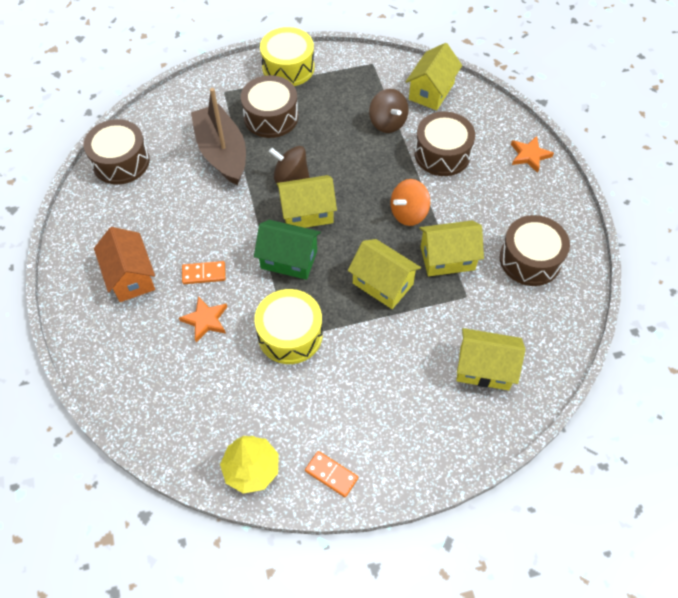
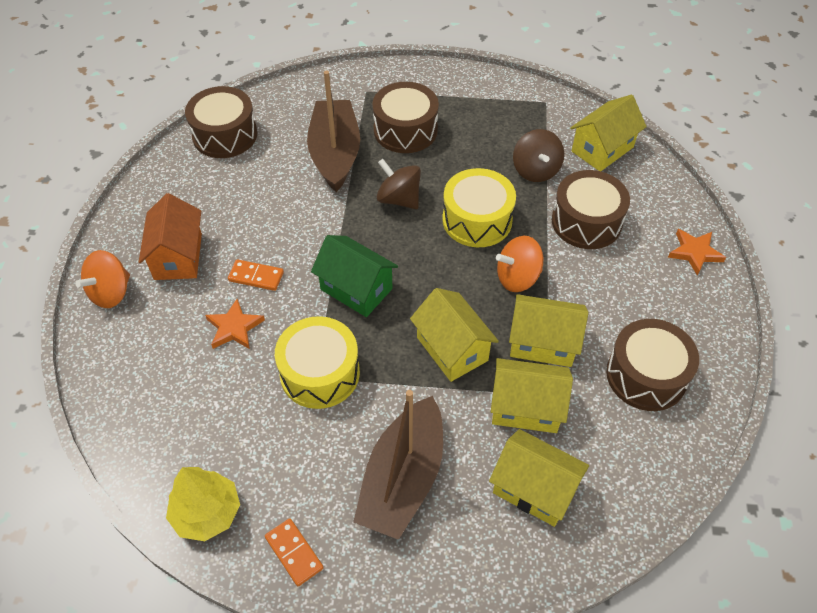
camera: 20 degrees right, 5 degrees down
yellow drum [260,27,314,86] -> yellow drum moved to [442,168,516,247]
yellow house [277,175,337,228] -> yellow house moved to [491,358,573,433]
none -> orange spinning top [75,250,130,308]
none -> brown boat [353,390,443,540]

